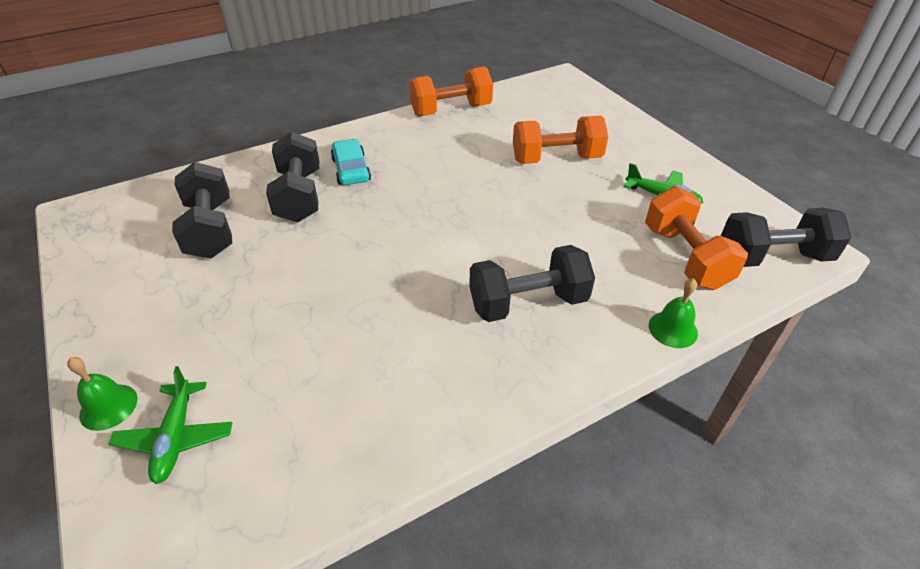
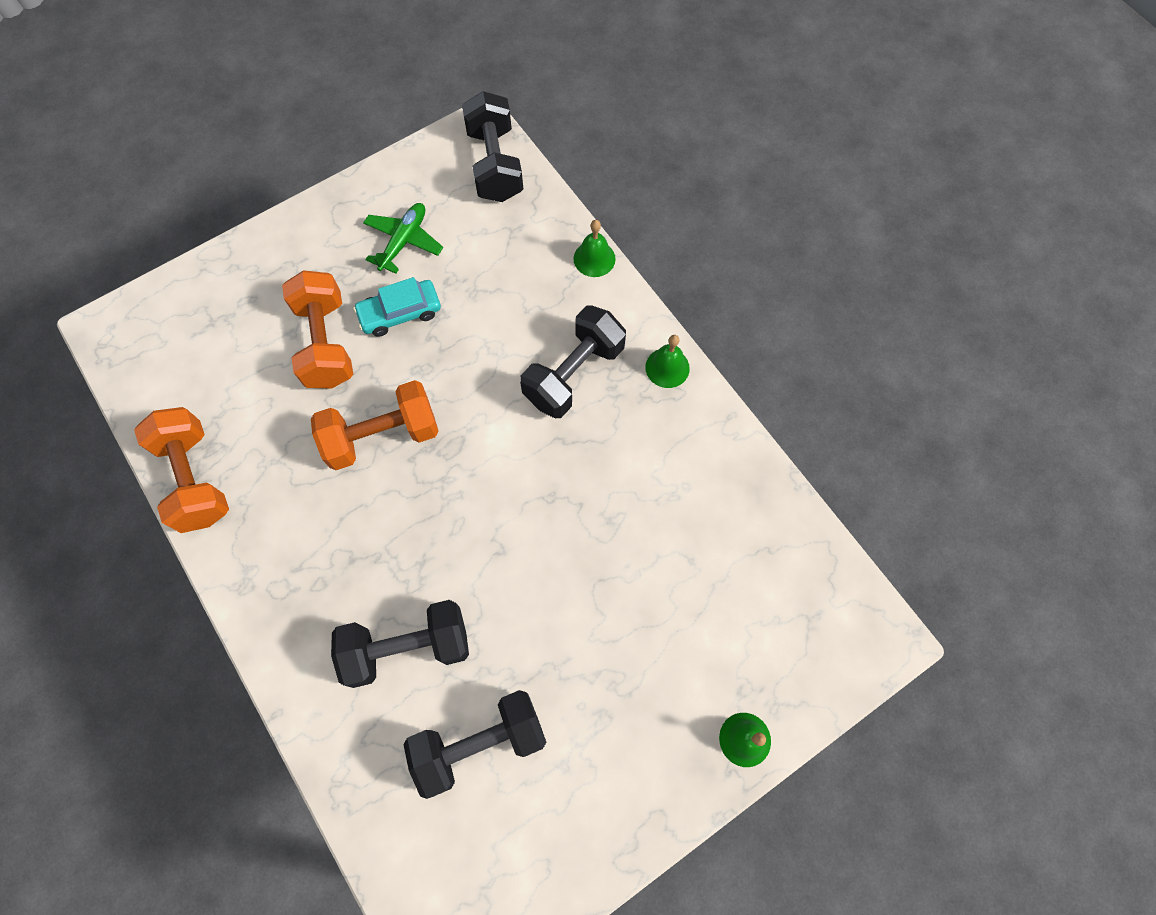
camera: 95 degrees left, 25 degrees up
green plane [108,366,233,484] -> none
turquoise car [331,139,371,185] -> turquoise car moved to [353,277,441,337]
black dumbbell [469,245,595,322] -> black dumbbell turned 60 degrees clockwise [520,306,626,418]
orange dumbbell [645,186,748,290] -> orange dumbbell moved to [311,380,439,470]
none -> green bell [645,335,690,388]

